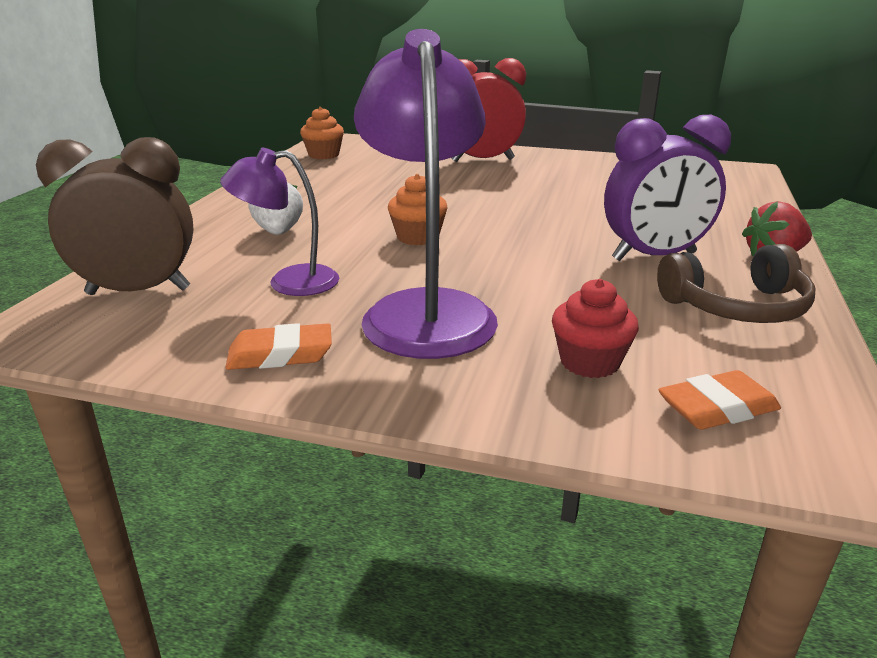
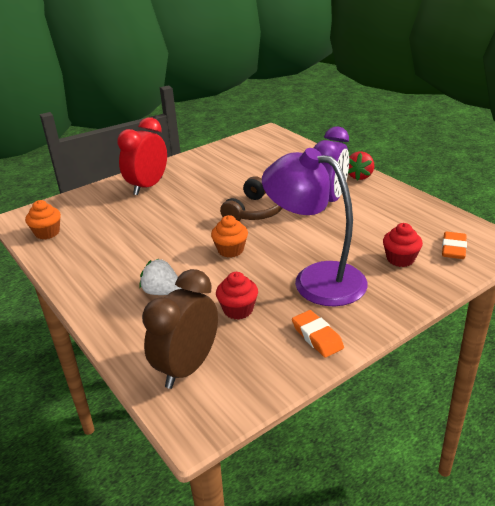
camera: 50 degrees left, 5 degrees up
purple lamp [220,148,339,296] -> red cupcake [216,272,258,320]
orange eraser [225,323,332,370] -> orange eraser turned 60 degrees counterclockwise [292,310,344,358]
brown headphones [657,244,815,323] -> brown headphones moved to [220,176,282,221]

